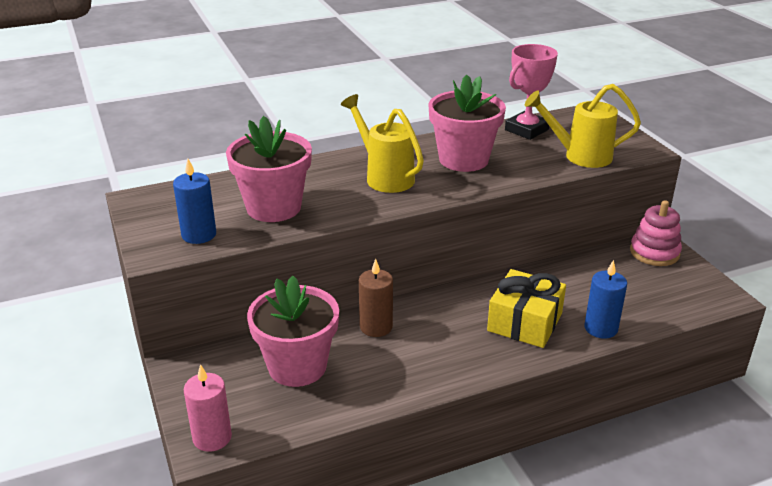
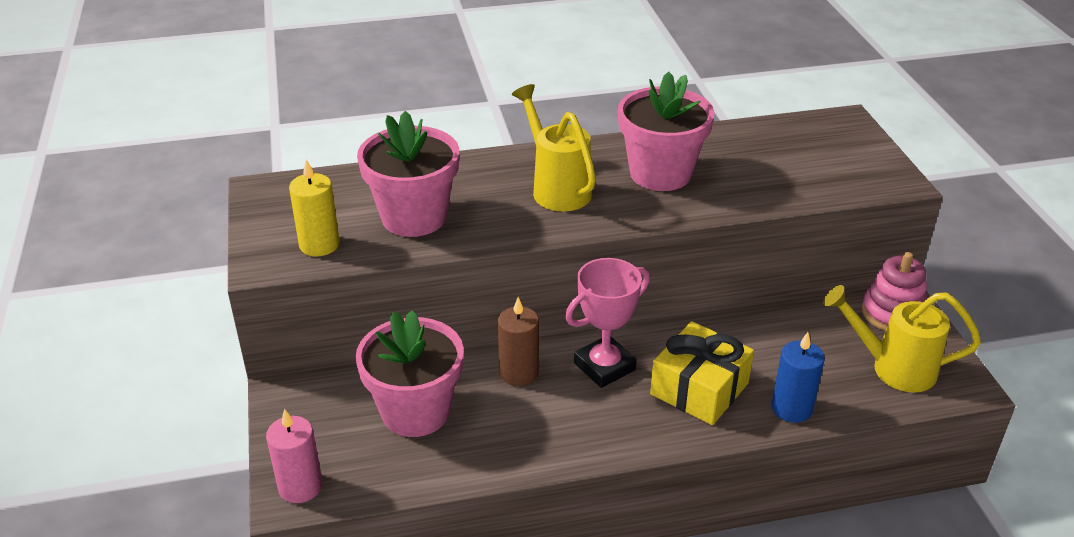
camera: 10 degrees right, 5 degrees up
blue candle [173,159,216,244] -> yellow candle [289,159,340,256]
pink trophy [505,44,558,140] -> pink trophy moved to [565,258,650,388]
yellow watering can [525,84,641,168] -> yellow watering can moved to [823,285,981,393]

